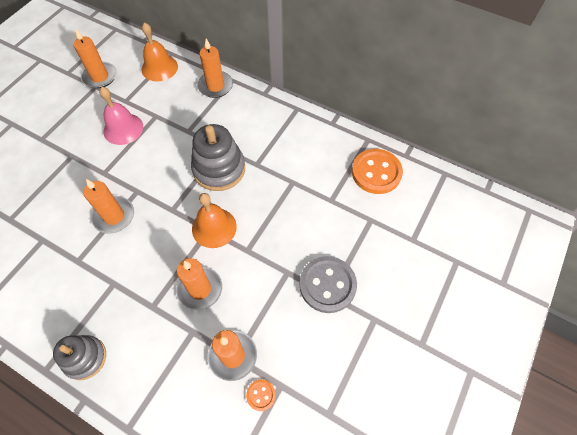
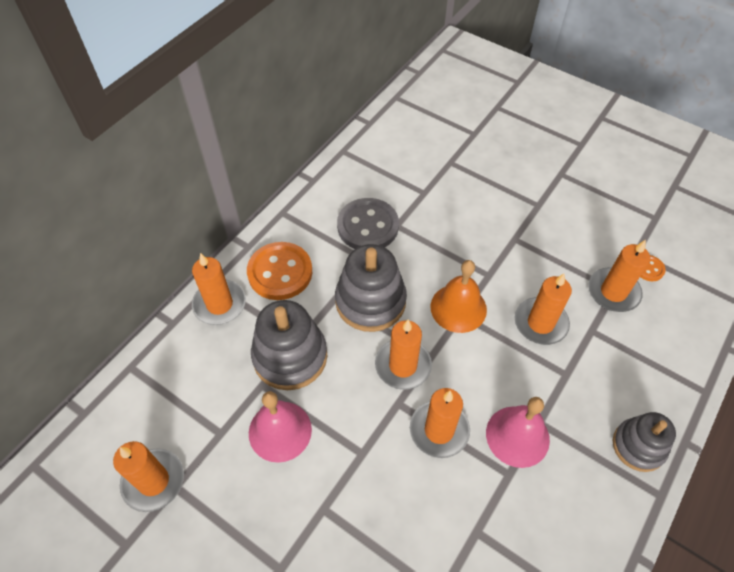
camera: 85 degrees left, 5 degrees down
orange bell [142,22,178,82] -> none
grey button [300,256,357,313] -> grey button moved to [337,198,399,249]
orange button [352,149,403,194] -> orange button moved to [247,242,312,300]
none -> grey stacking toy [251,300,327,390]
none -> orange candle [375,320,432,390]
none -> pink bell [486,397,550,468]

